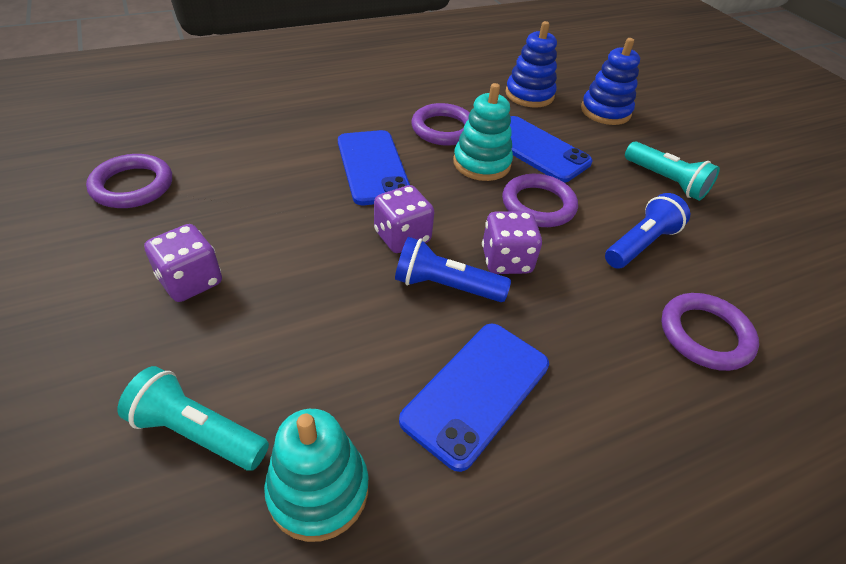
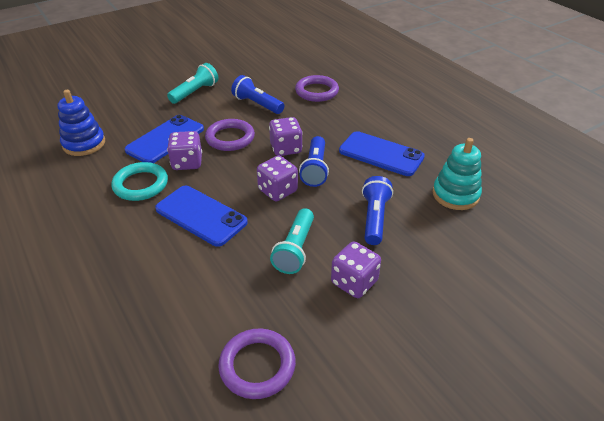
camera: 95 degrees left, 5 degrees down
turquoise flashlight [117,366,269,471] -> turquoise flashlight moved to [270,208,314,274]
blue phone [338,130,410,205] -> blue phone turned 60 degrees clockwise [155,186,248,247]
purple ring [411,103,470,146] -> turquoise ring [111,162,168,201]
turquoise stacking toy [453,83,513,181] -> purple dice [167,131,202,170]
blue stacking toy [581,38,640,125] -> none
none -> blue flashlight [362,176,393,245]

